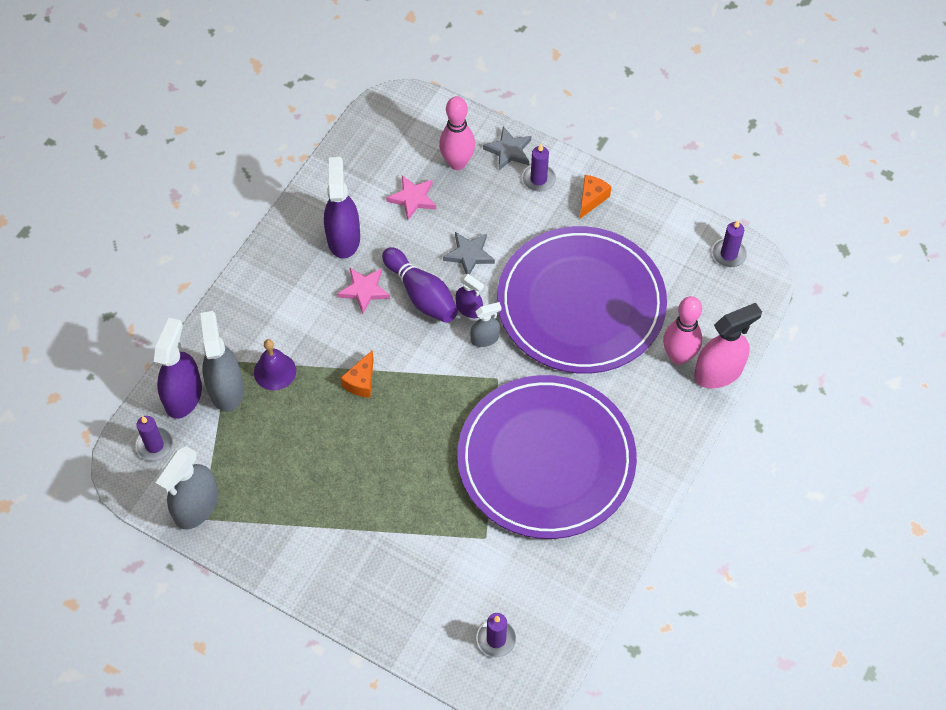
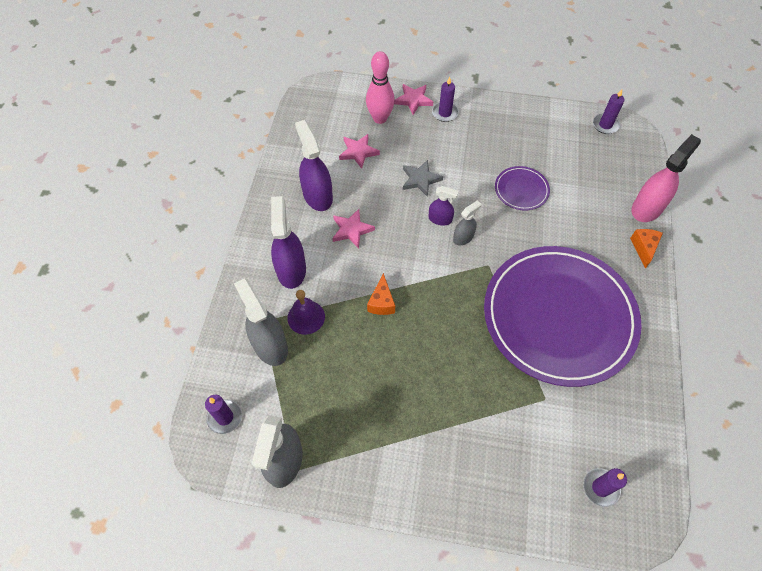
camera: 20 degrees left, 0 degrees up
purple spray bottle [154,318,202,419] -> purple spray bottle moved to [271,196,306,289]
purple bowling pin [382,247,458,323] -> none
grey star [483,126,531,170] -> pink star [394,84,433,115]
purple plate [497,226,667,374] -> purple plate [495,166,550,210], size x0.40
orange cheese [580,175,611,218] -> orange cheese moved to [630,229,663,269]
pink bowling pin [663,296,702,365] -> none

